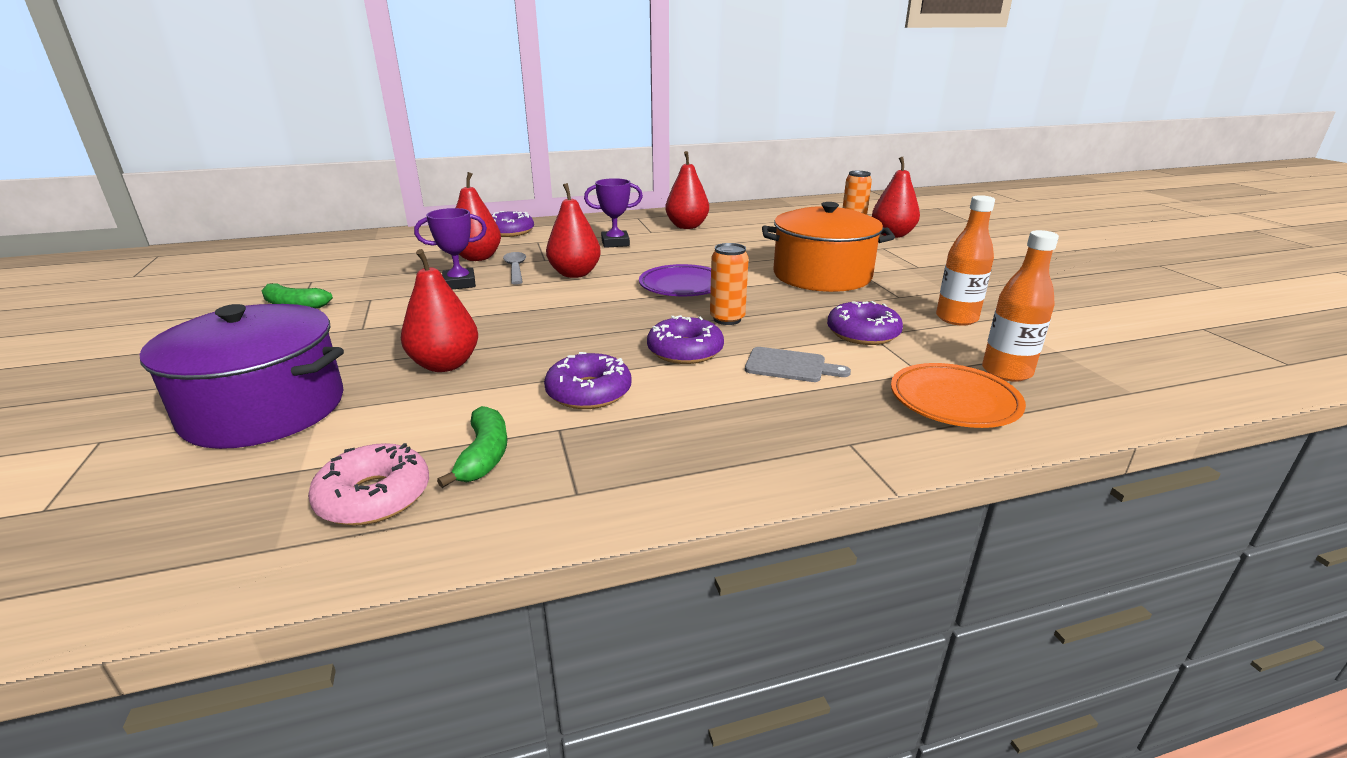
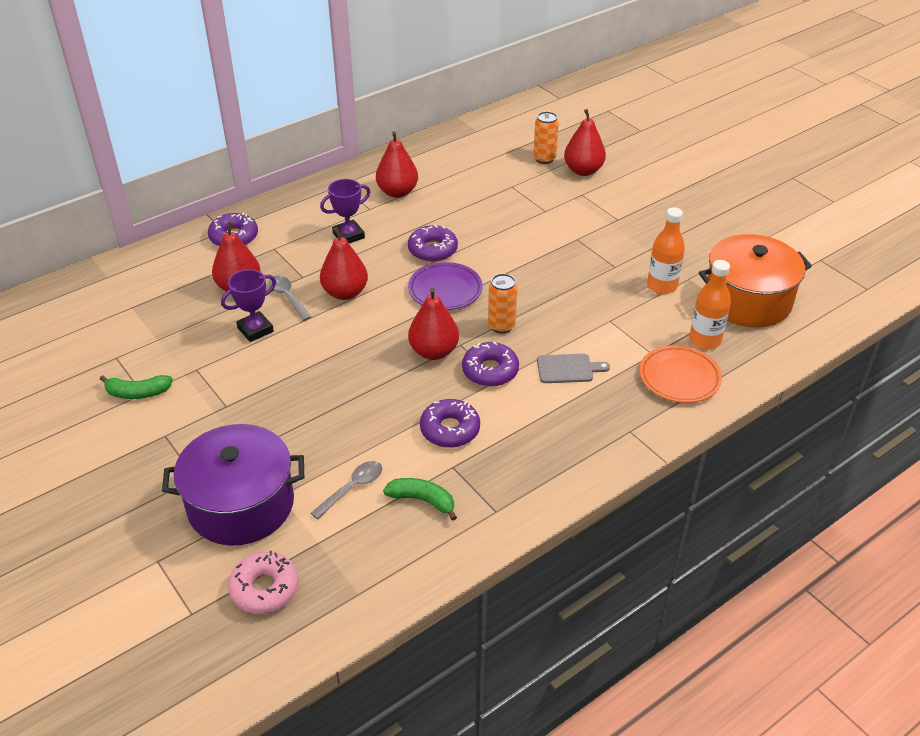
camera: 20 degrees left, 15 degrees up
pink donut [308,443,429,526] -> pink donut moved to [228,550,299,614]
red pear [401,249,478,372] -> red pear moved to [408,288,459,360]
green banana [437,406,508,488] -> green banana turned 45 degrees counterclockwise [383,478,457,521]
orange pot [762,202,895,292] -> orange pot moved to [699,234,812,327]
purple donut [827,301,903,345] -> purple donut moved to [408,225,458,262]
none -> grey spoon [311,461,382,519]

